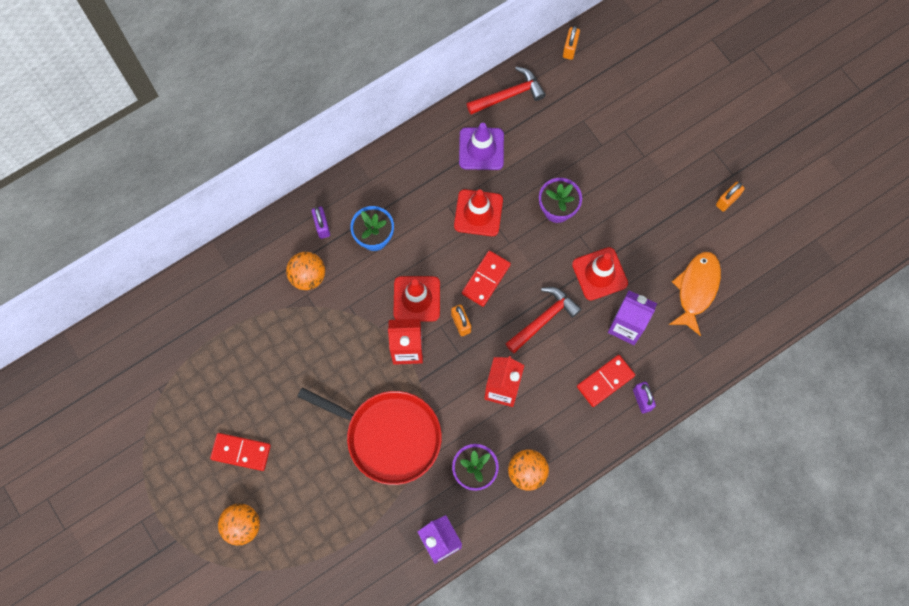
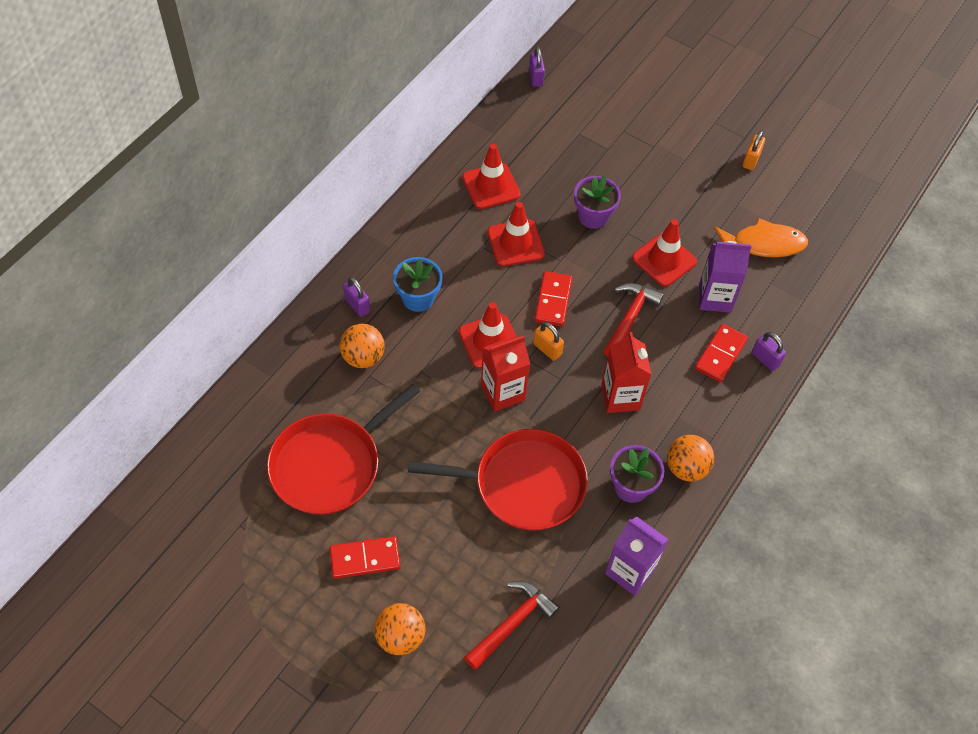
camera: 25 degrees left, 15 degrees down
purple traffic cone [459,123,504,170] -> red traffic cone [462,144,520,209]
red hammer [466,67,546,115] -> red hammer moved to [464,581,560,670]
orange padlock [563,26,580,60] -> purple padlock [529,47,545,87]
orange fish [669,252,721,336] -> orange fish turned 90 degrees clockwise [714,218,808,257]
none -> red pan [267,384,420,515]

